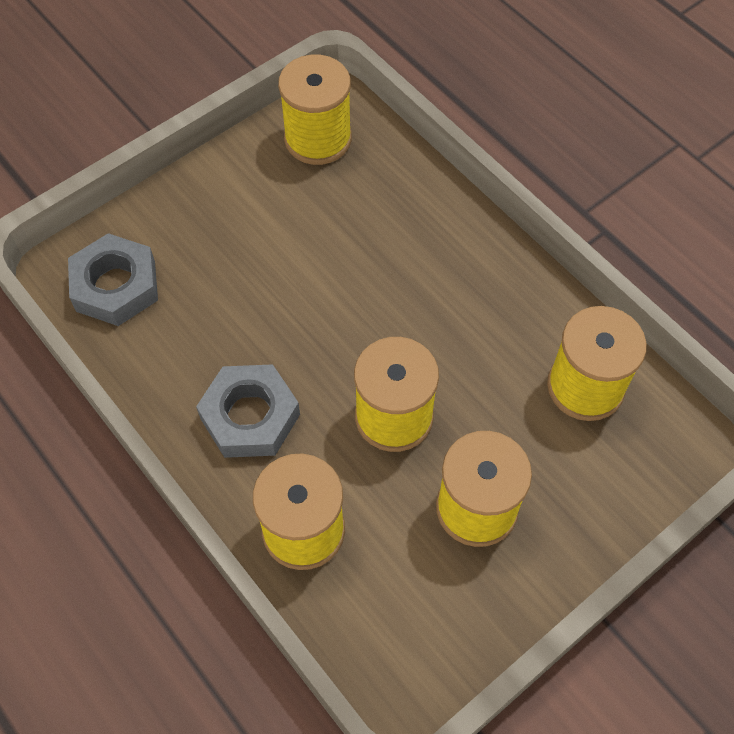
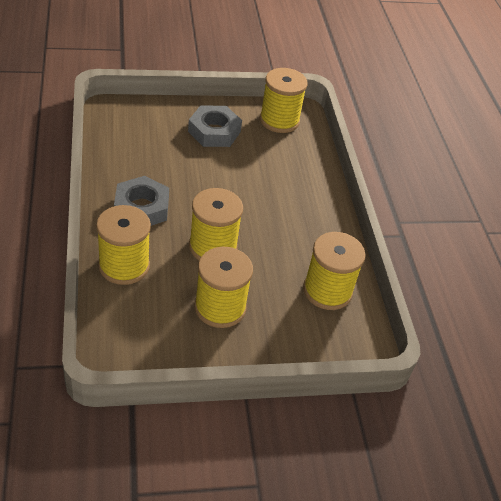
camera: 25 degrees right, 15 degrees down
grey nut [68,233,158,326] -> grey nut moved to [188,105,242,147]

